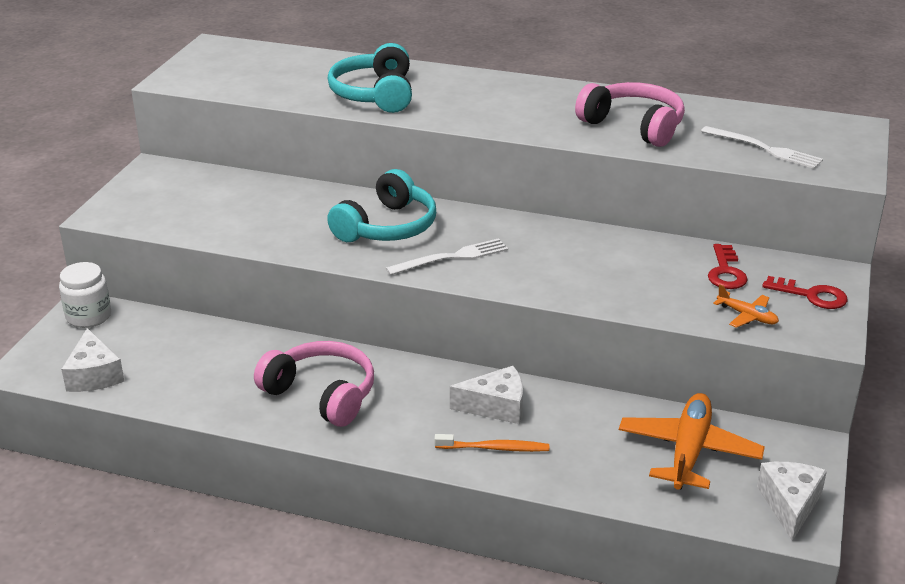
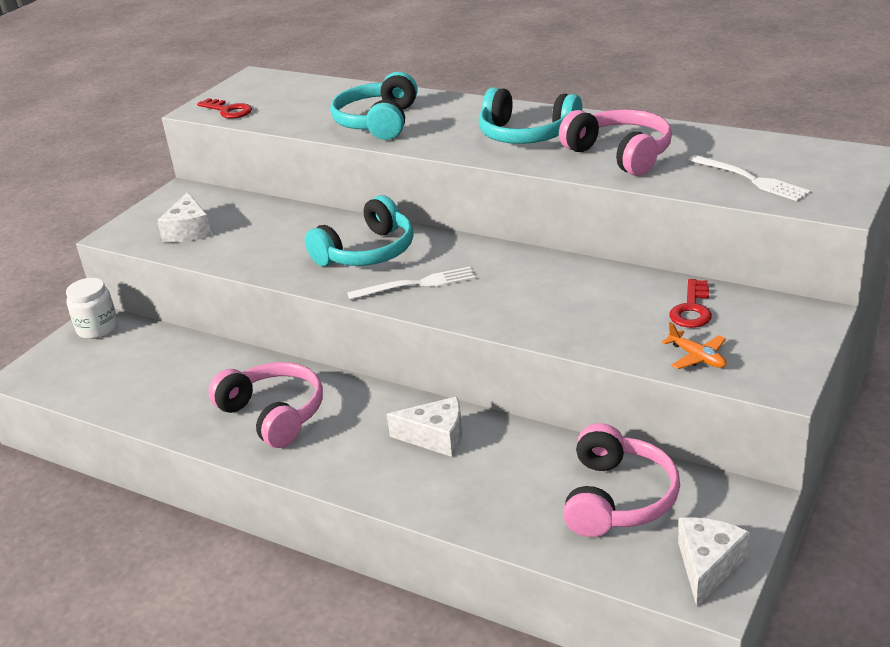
camera: 15 degrees right, 0 degrees up
white cheese [61,328,124,392] -> white cheese moved to [157,192,212,242]
orange toothbrush [434,434,549,452] -> none
orange plane [619,393,765,490] -> pink headphones [563,423,680,537]
red key [762,276,848,309] -> red key moved to [197,98,252,119]
none -> turquoise headphones [479,87,583,144]

